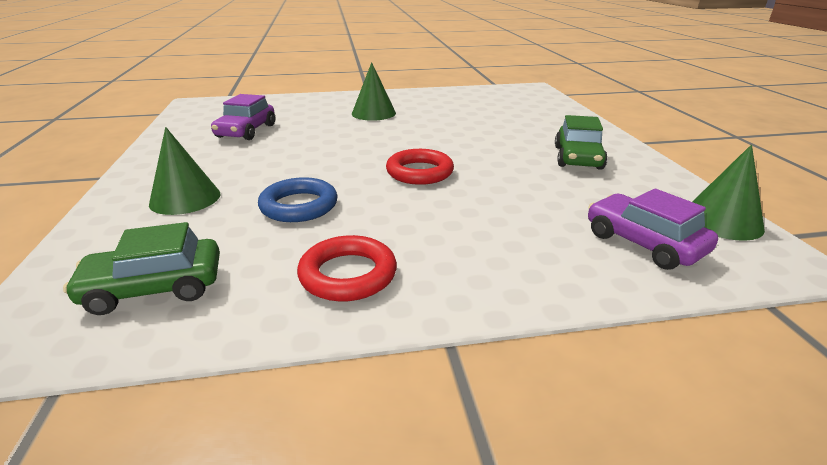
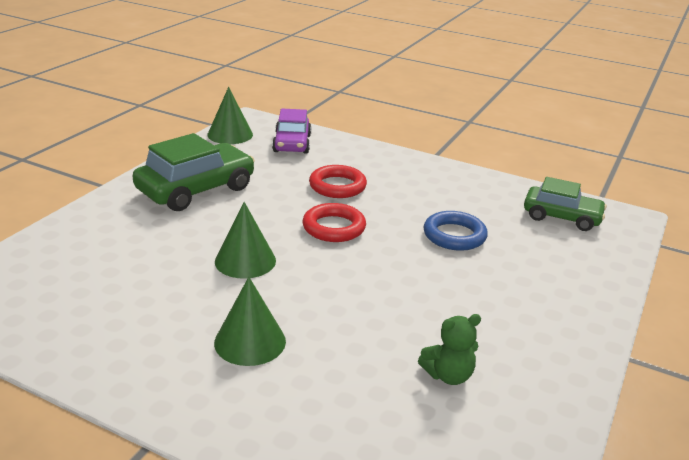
camera: 145 degrees left, 0 degrees up
green cone [149,127,221,215] -> green cone moved to [215,202,276,279]
purple car [211,94,275,140] -> green teddy bear [418,314,481,385]
red ring [297,235,397,301] -> red ring moved to [309,165,367,198]
green car [555,115,608,170] -> green car [133,133,255,211], size x1.52

